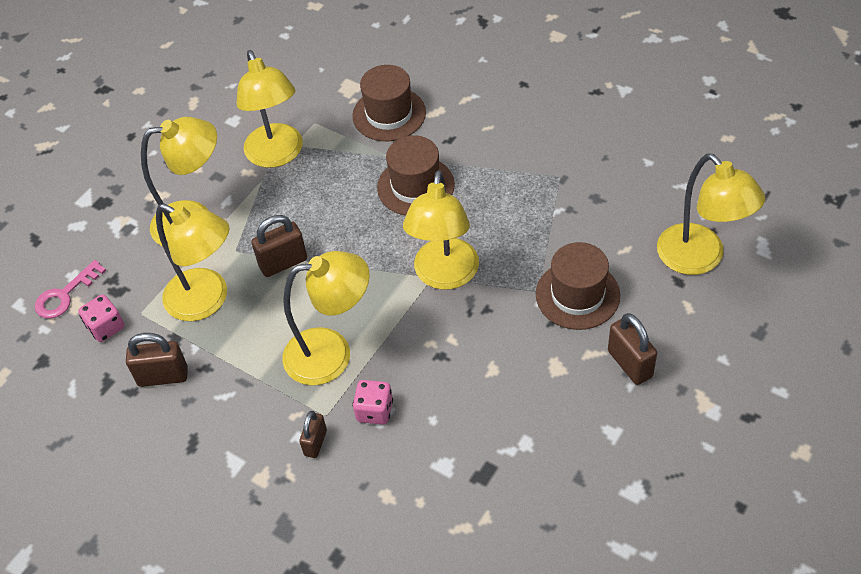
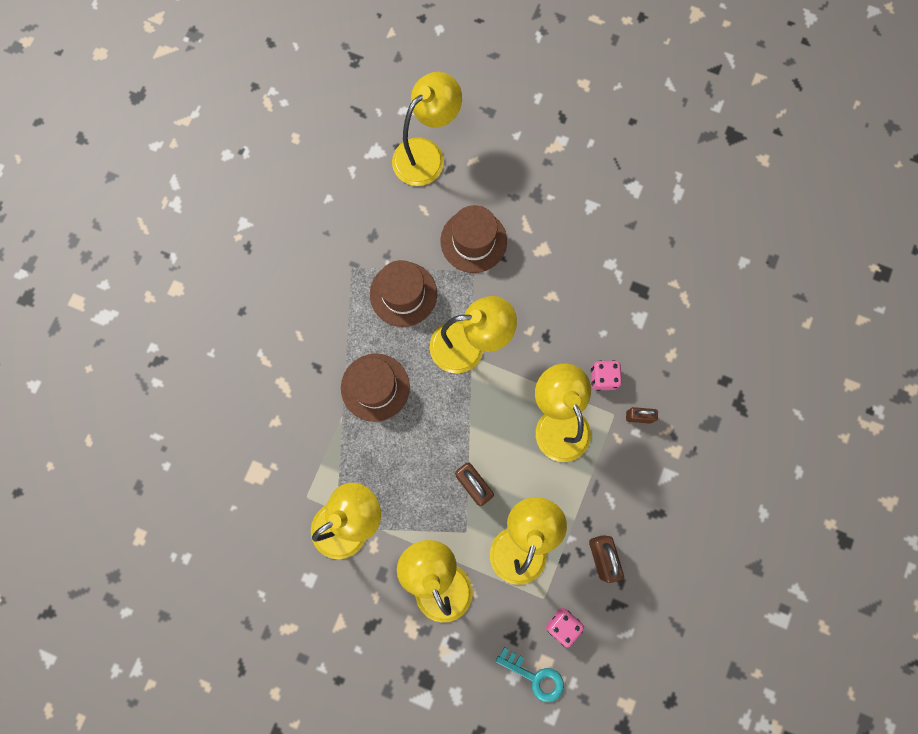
camera: 105 degrees left, 25 degrees up
pink key [35,260,106,319] -> turquoise key [496,647,564,702]
brown hat [352,65,426,141] -> brown hat moved to [370,260,437,327]
brown padlock [608,313,657,385] -> none

